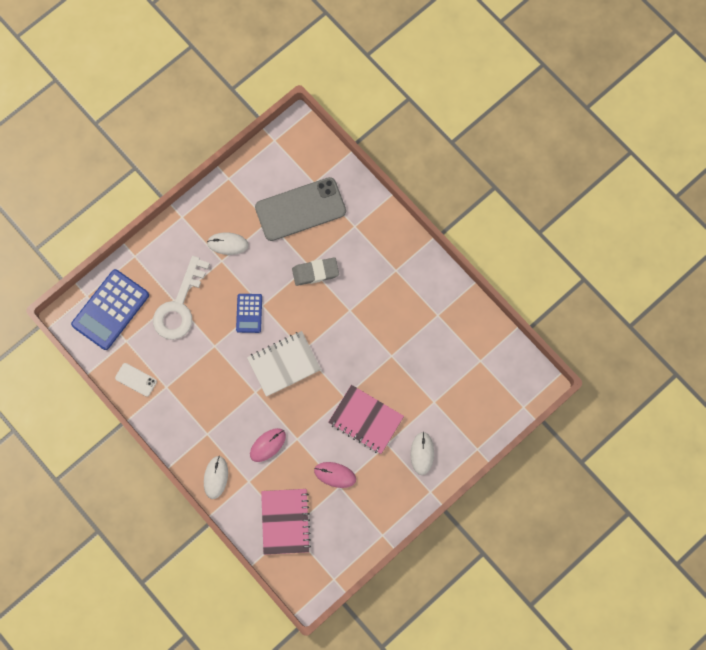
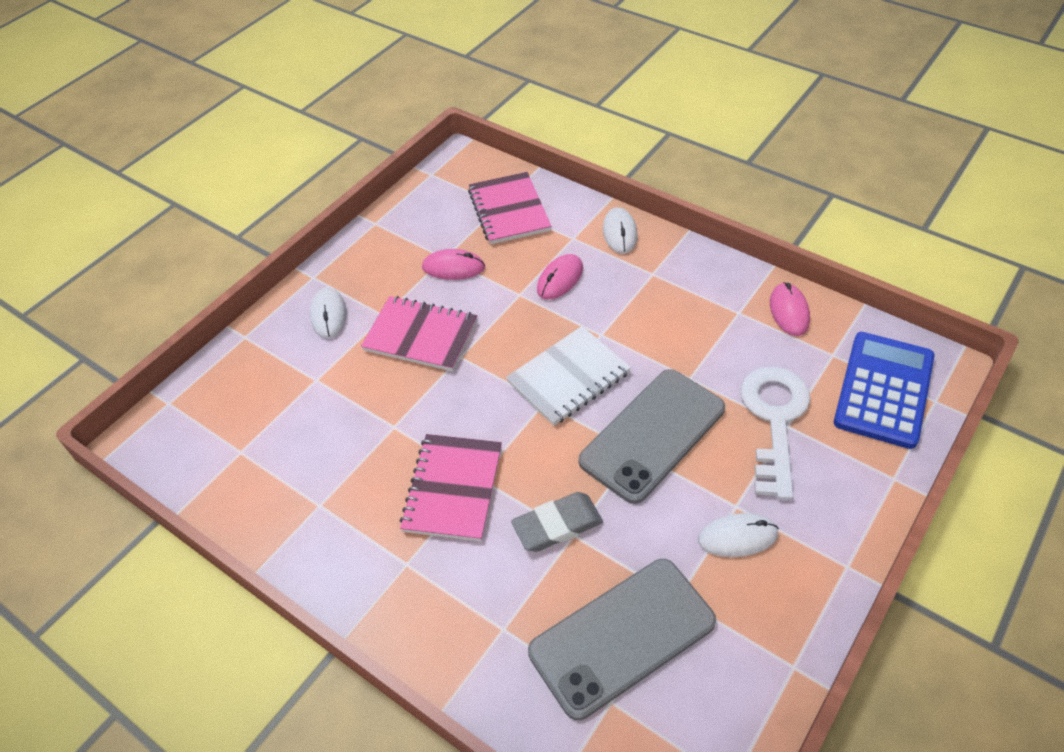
camera: 170 degrees right, 25 degrees down
white phone [115,363,157,397] -> pink mouse [770,282,810,336]
blue calculator [236,294,262,333] -> grey phone [579,369,725,504]
none -> pink notebook [400,434,502,541]

